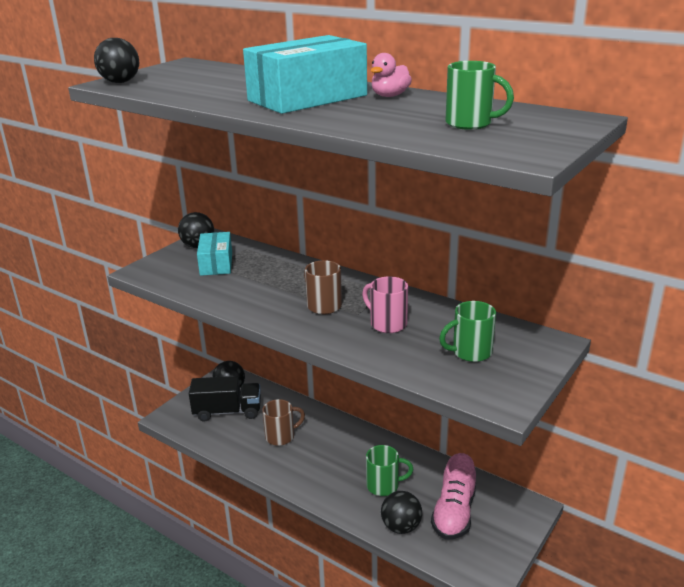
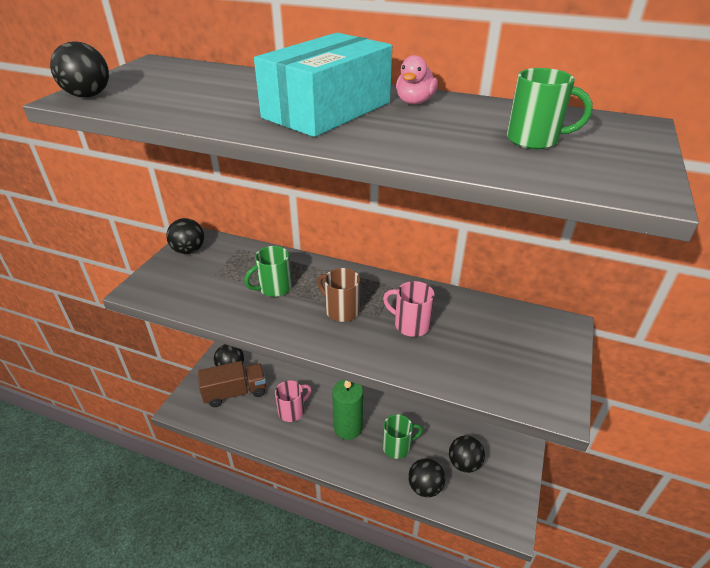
camera: 15 degrees left, 10 degrees up
black truck [189,376,261,422] -> brown truck [198,361,266,407]
turquoise box [197,232,232,276] -> none
brown mug [262,399,305,446] -> pink mug [275,380,311,422]
pink shoe [431,453,476,540] -> black ball [449,436,485,473]
green mug [439,301,496,362] -> green mug moved to [244,246,292,297]
none -> green candle [332,380,363,440]

